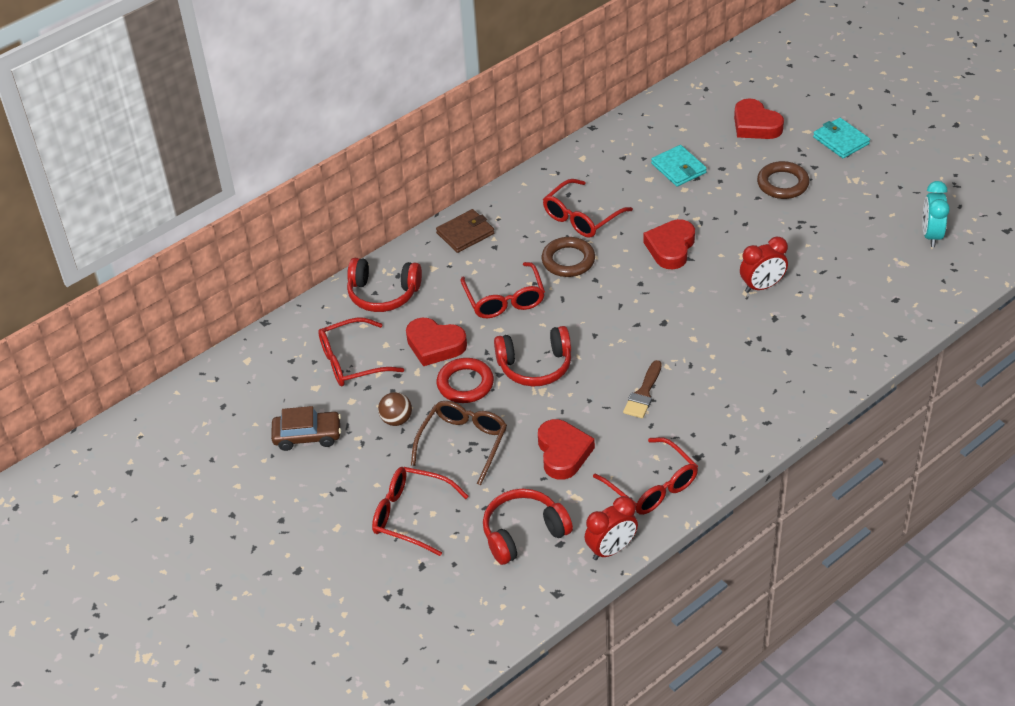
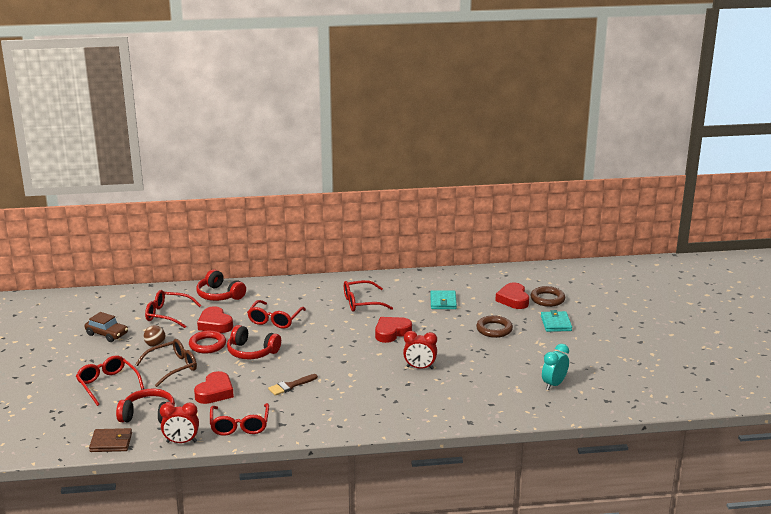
camera: 30 degrees right, 20 degrees down
brown wallet [436,209,494,253] -> brown wallet moved to [89,428,132,452]
brown ring [542,237,595,277] -> brown ring moved to [530,286,565,307]

